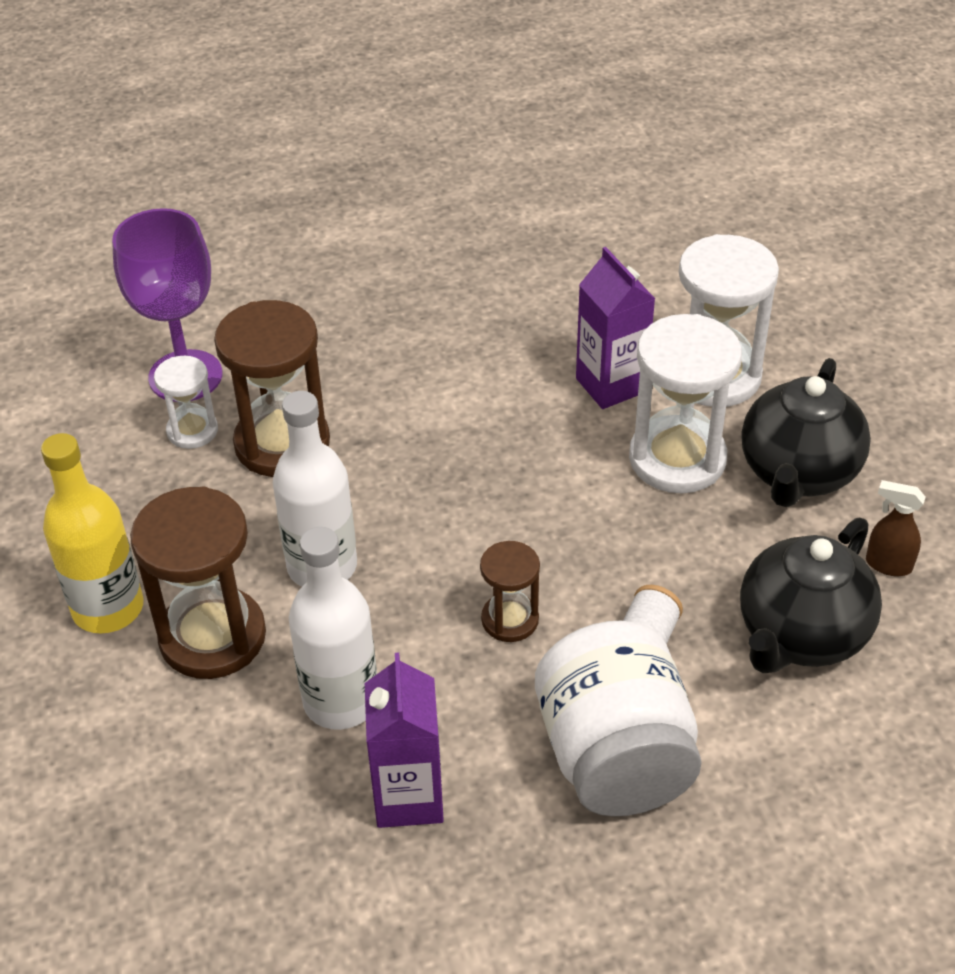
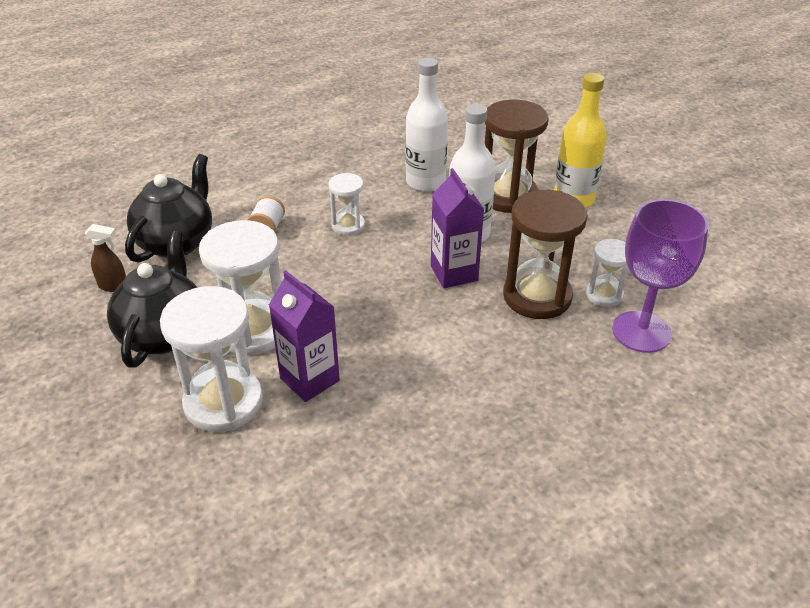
camera: 165 degrees right, 5 degrees down
purple carton [365,653,444,828] -> purple carton moved to [431,168,484,288]
brown hourglass [480,541,540,642] -> white hourglass [328,173,365,236]
white jar [535,621,702,817] -> none

